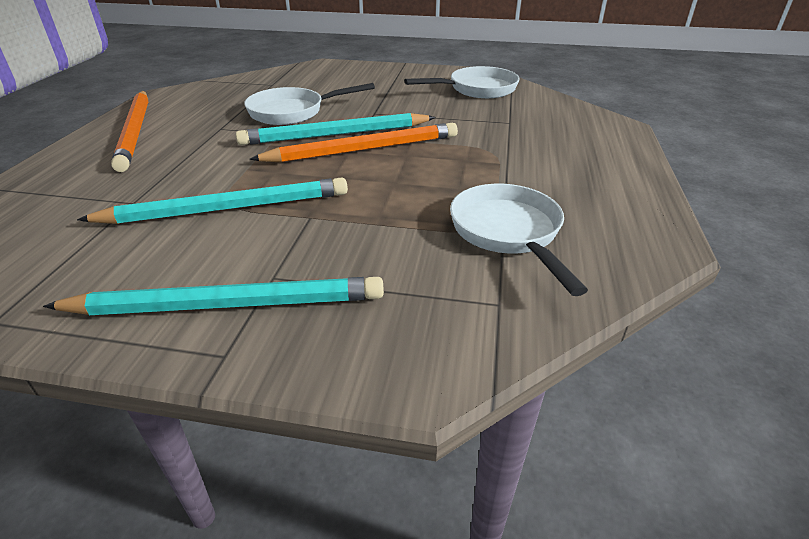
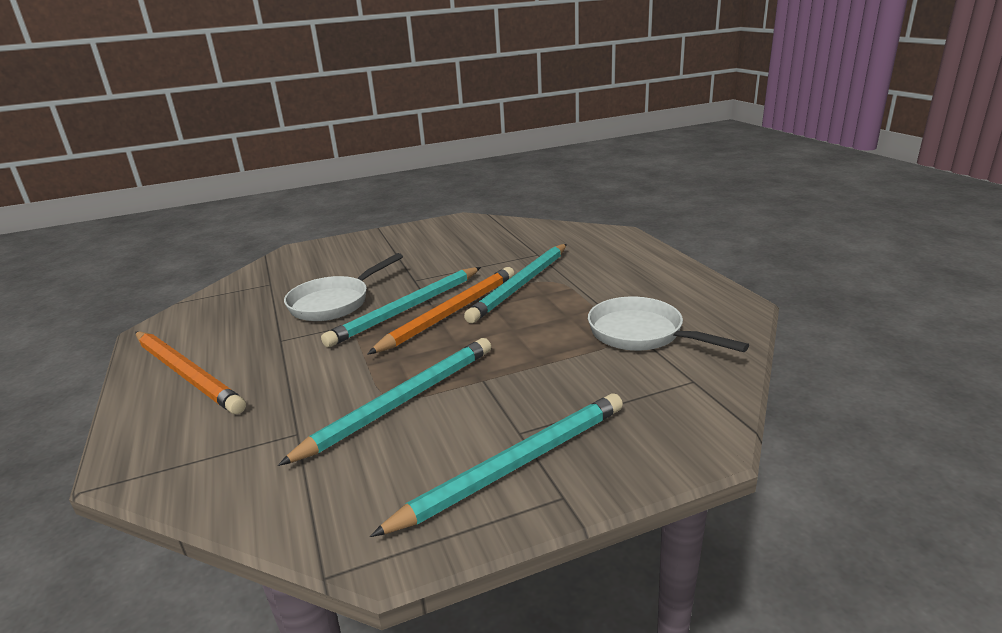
camera: 30 degrees left, 10 degrees down
white pan [404,66,520,98] -> none
none -> turquoise pencil [464,244,567,323]

